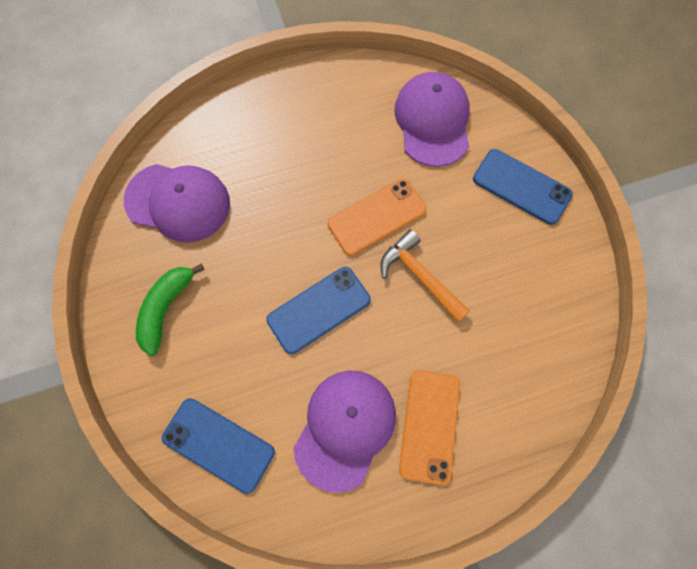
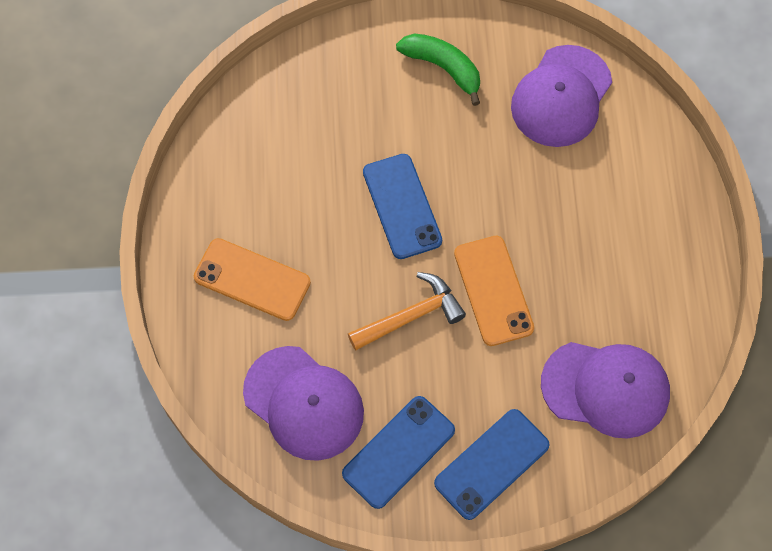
camera: 105 degrees right, 5 degrees down
blue phone [162,398,275,494] -> blue phone moved to [342,396,455,509]
purple cap [293,370,396,493] -> purple cap moved to [243,346,364,461]

